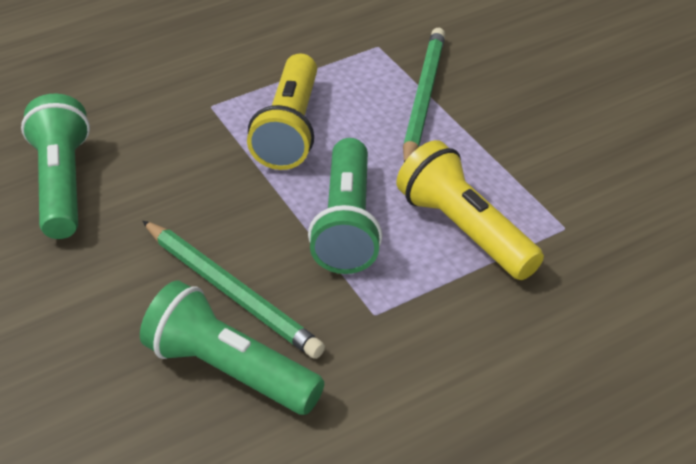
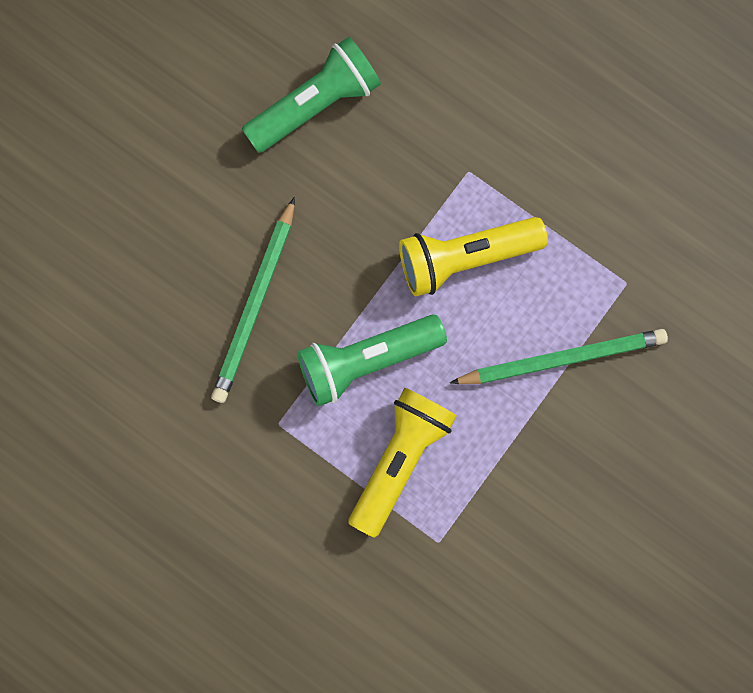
camera: 65 degrees right, 35 degrees up
green flashlight [140,281,324,415] -> none

